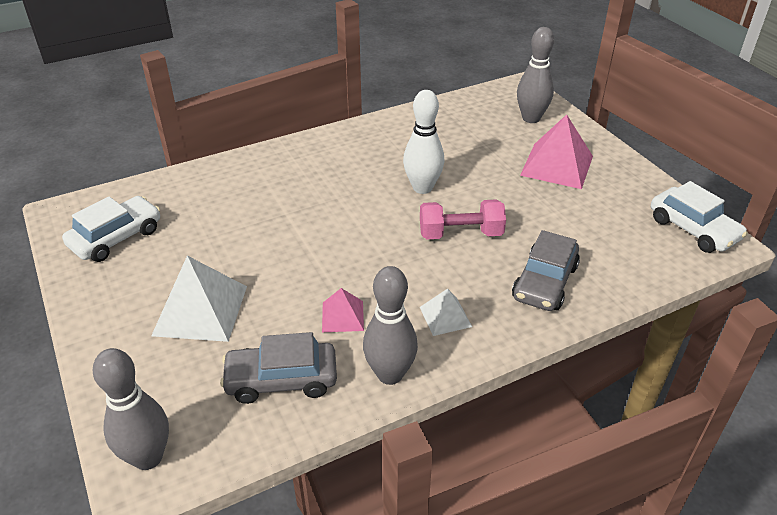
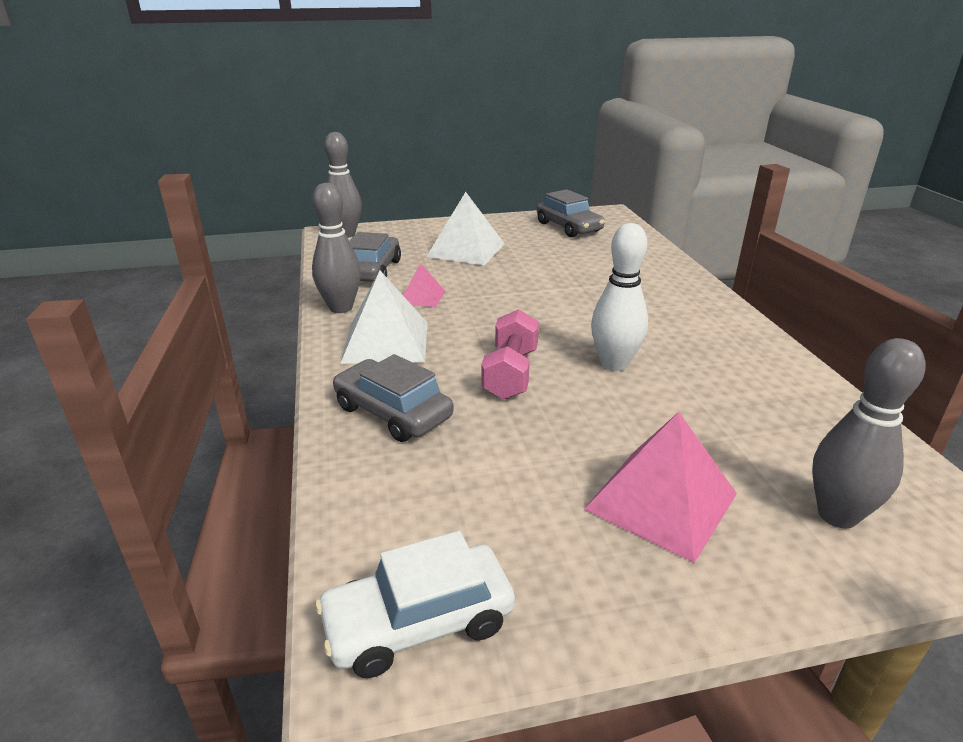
camera: 105 degrees right, 10 degrees down
white car [62,196,160,262] -> grey car [537,189,605,237]
white pyramid [420,289,472,336] -> white pyramid [340,271,428,364], size x1.87

